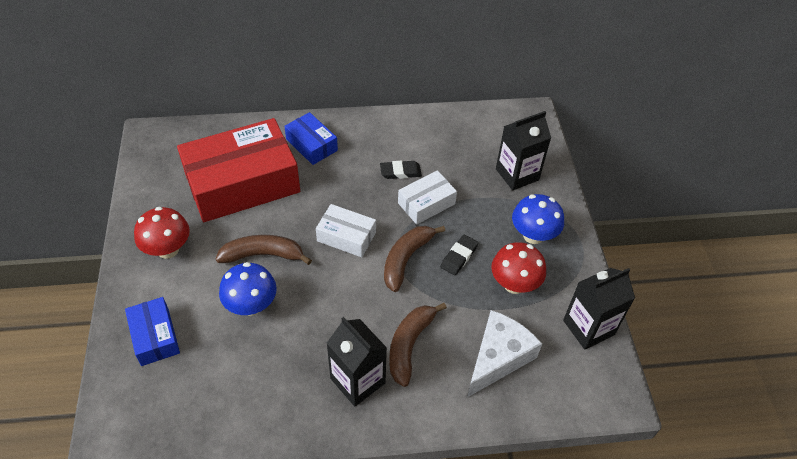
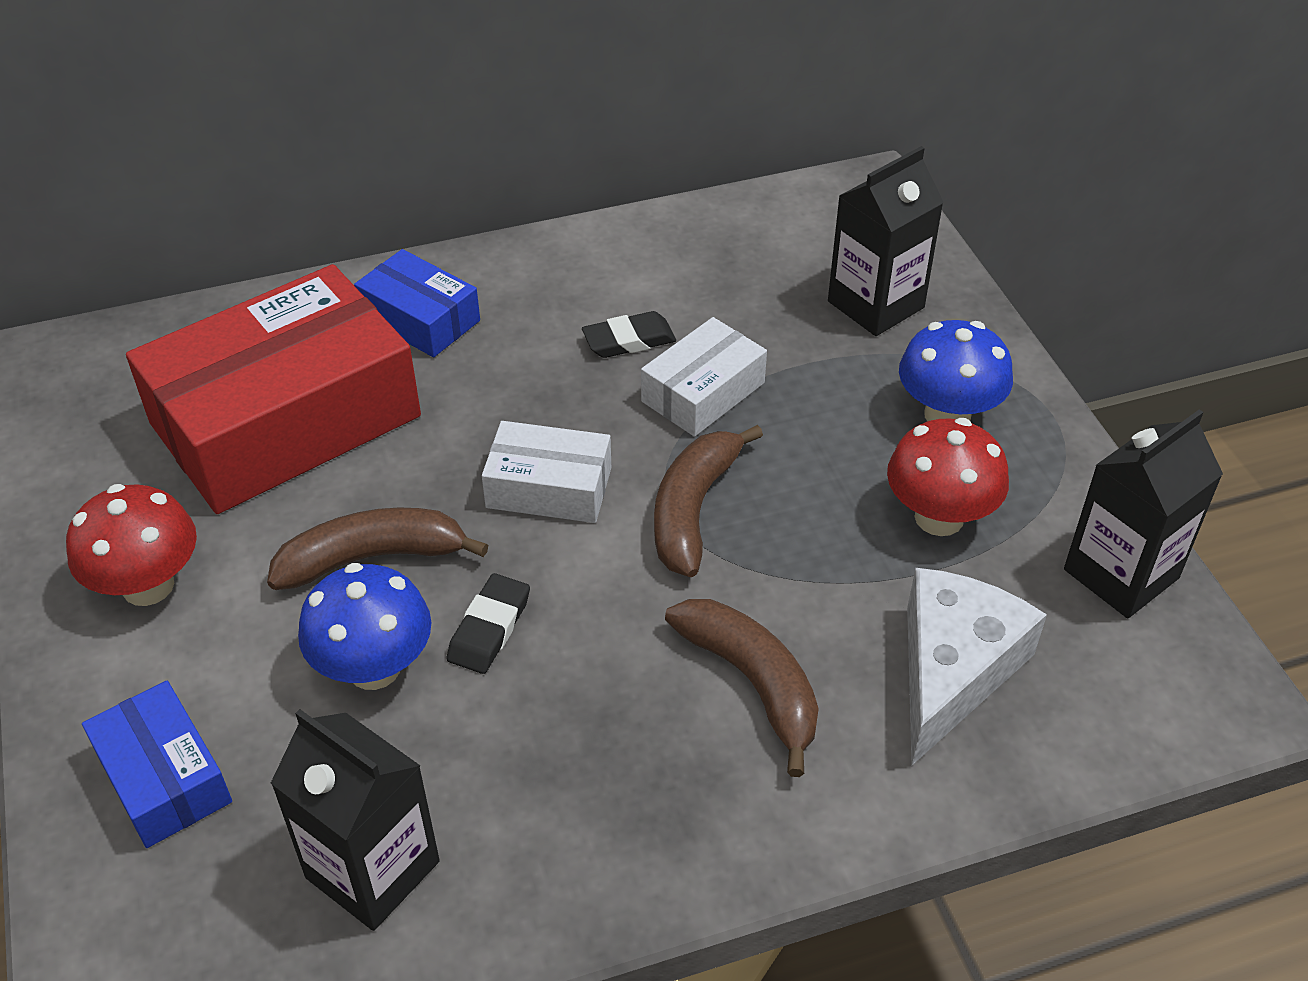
camera: 10 degrees left, 5 degrees down
black carton [327,317,387,406] -> black carton moved to [271,709,440,931]
brown banana [389,303,447,387] -> brown banana turned 135 degrees clockwise [665,599,819,777]
black eraser [440,235,478,276] -> black eraser moved to [447,573,530,674]

